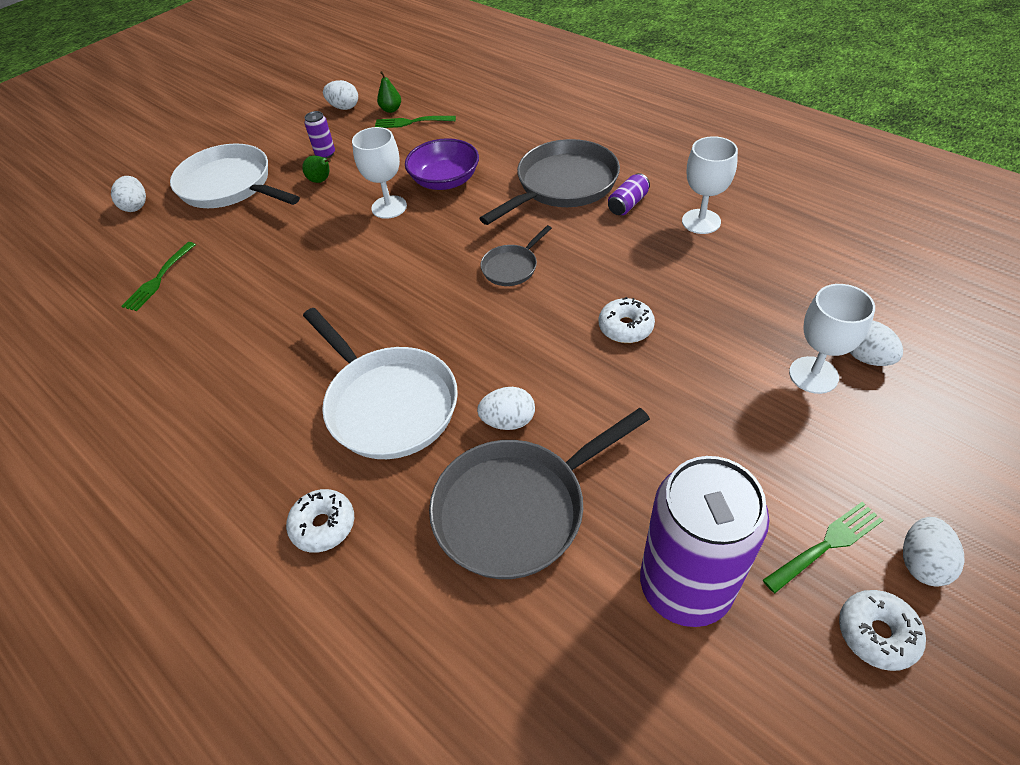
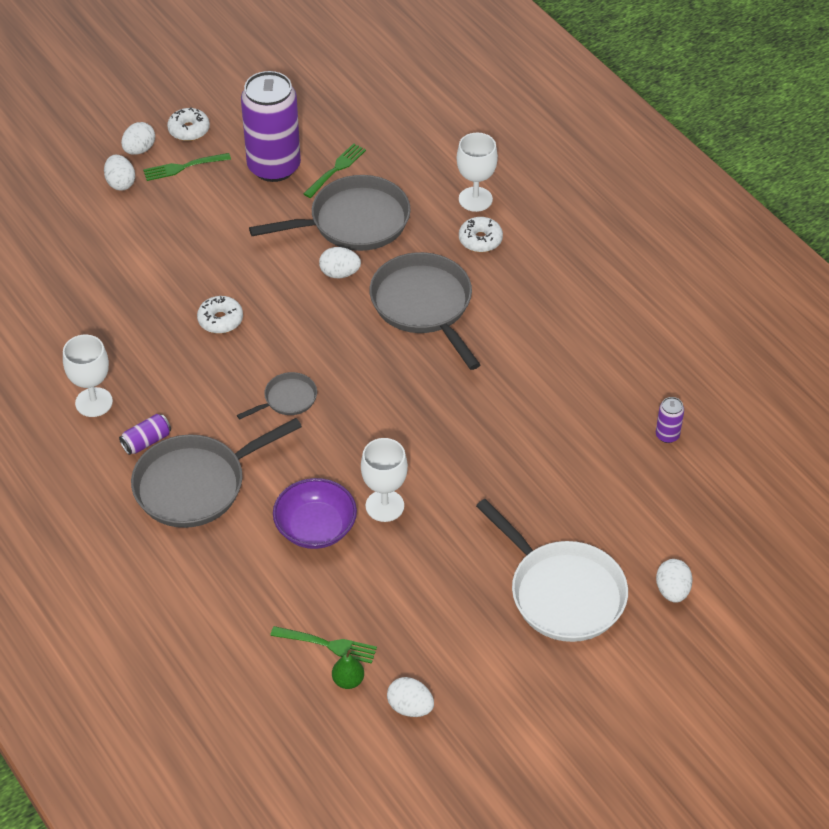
camera: 170 degrees left, 0 degrees up
green fork [121,242,196,311] -> green fork moved to [304,143,366,198]
green pear [302,155,331,183] -> none
white pan [303,308,458,459] -> grey pan [370,252,481,370]
purple can [304,111,335,159] -> purple can moved to [656,397,684,443]
white goblet [789,284,875,394] -> white goblet moved to [457,132,498,212]
white egg [849,321,903,366] -> white egg moved to [104,155,135,191]

